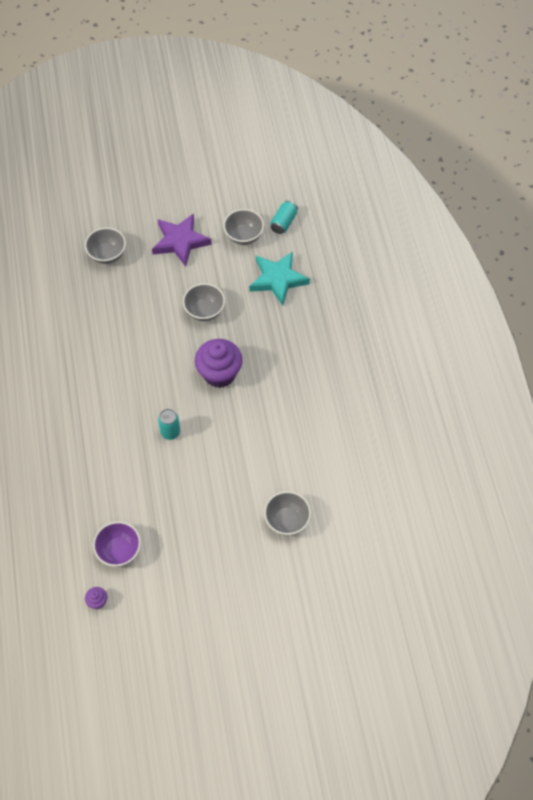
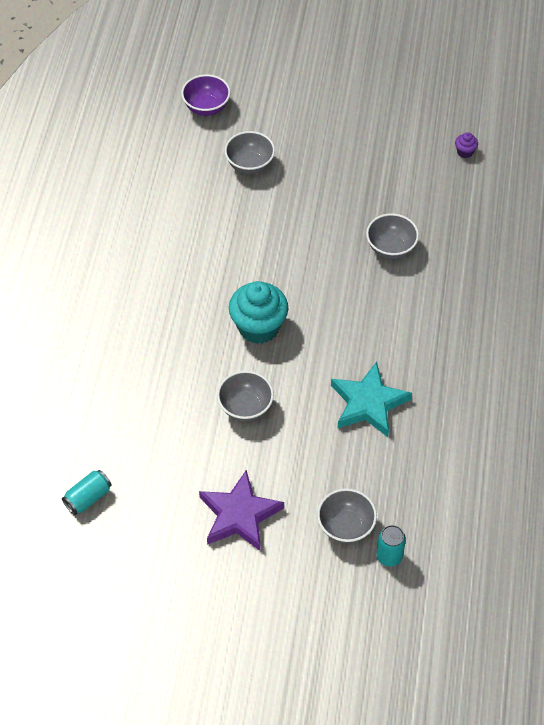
camera: 160 degrees left, 5 degrees down
purple bowl [93,521,141,567] -> purple bowl moved to [181,74,230,116]
turquoise can [158,409,180,440] -> turquoise can moved to [376,525,406,567]
purple cupcake [195,339,243,388] -> turquoise cupcake [229,281,288,344]
grey bowl [223,209,264,245] -> grey bowl moved to [366,213,419,259]
turquoise star [249,251,310,306] -> turquoise star moved to [331,361,412,437]

